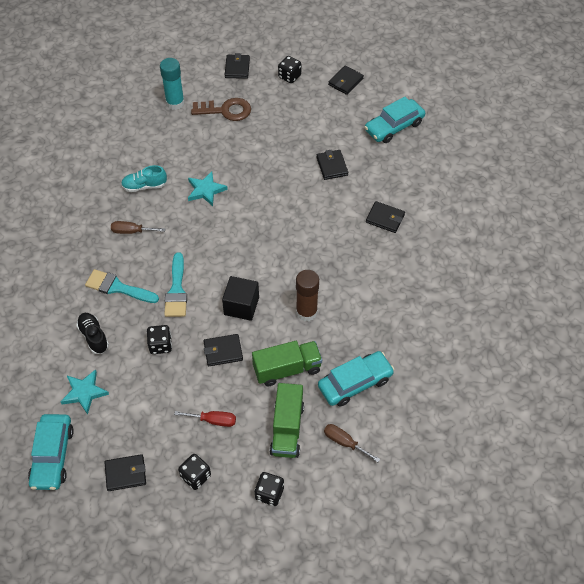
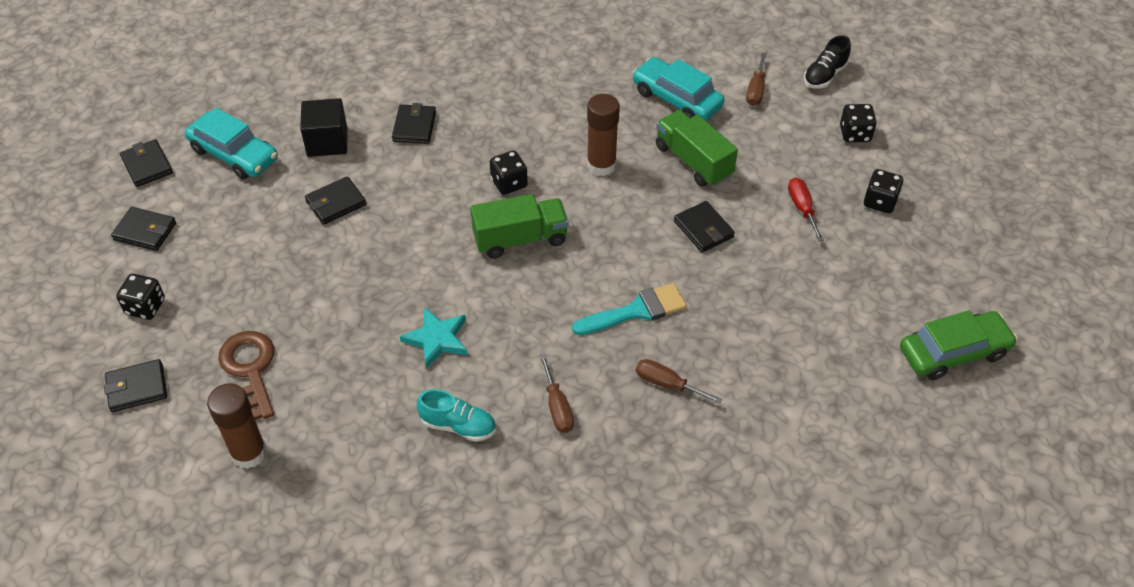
camera: 110 degrees left, 5 degrees down
turquoise car [28,414,74,490] -> green car [900,310,1018,380]
turquoise star [60,369,109,415] -> none
black shoe [76,313,109,354] -> black shoe moved to [804,35,851,88]
turquoise brush [85,269,159,303] -> brown screwdriver [636,359,723,404]
black wallet [104,454,146,491] -> black wallet moved to [120,139,173,187]
turquoise shoe [121,165,167,192] -> turquoise shoe turned 45 degrees counterclockwise [417,389,496,442]
black dice [147,325,172,354] -> black dice moved to [490,150,528,195]
turquoise glue stick [160,58,185,110] -> brown glue stick [207,383,267,469]
black cube [222,276,259,321] -> black cube moved to [300,98,347,157]
green truck [270,383,304,458] -> green truck moved to [470,194,568,259]

